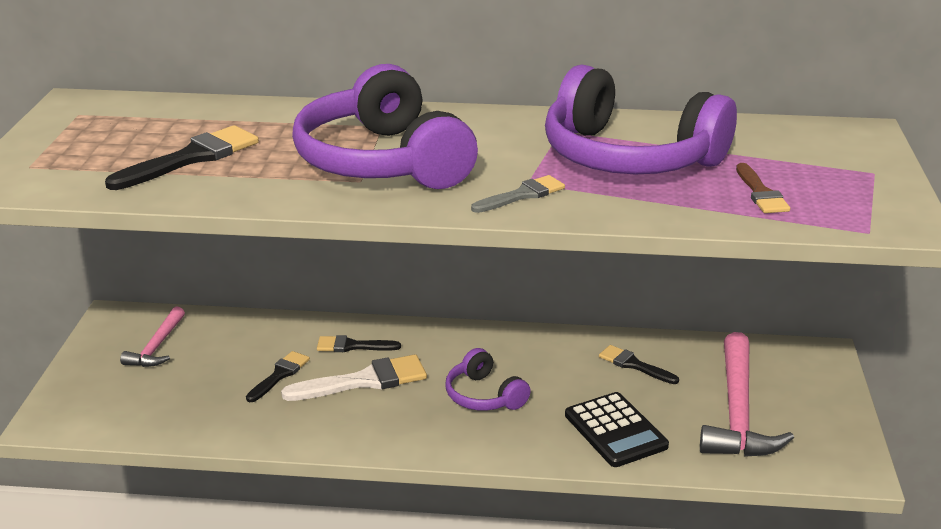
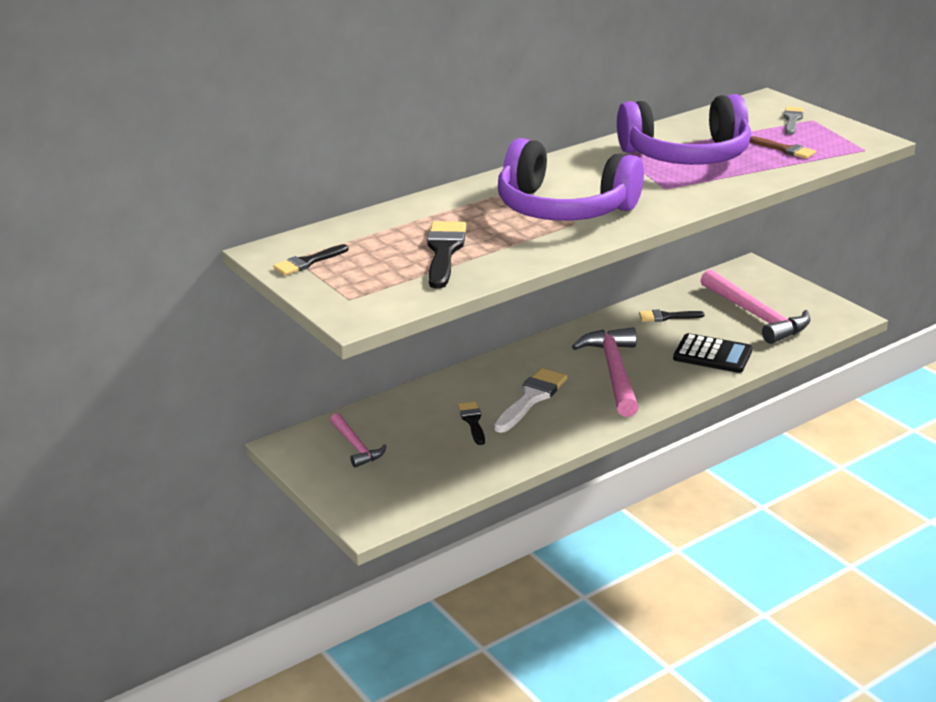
camera: 40 degrees left, 0 degrees up
black brush [317,335,401,352] -> black brush moved to [273,244,348,275]
purple headphones [445,348,531,411] -> pink hammer [572,327,639,417]
grey brush [471,175,565,213] -> grey brush moved to [784,107,804,135]

